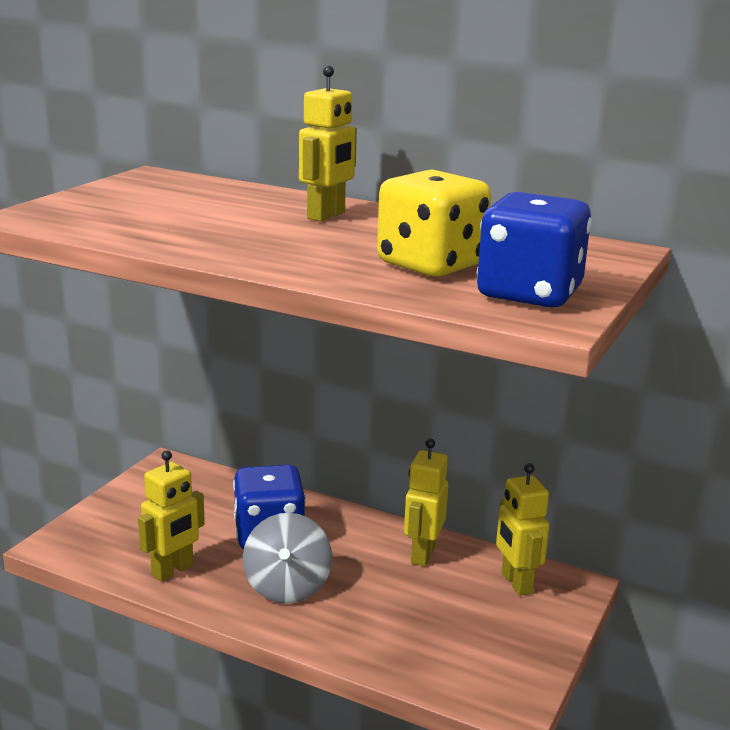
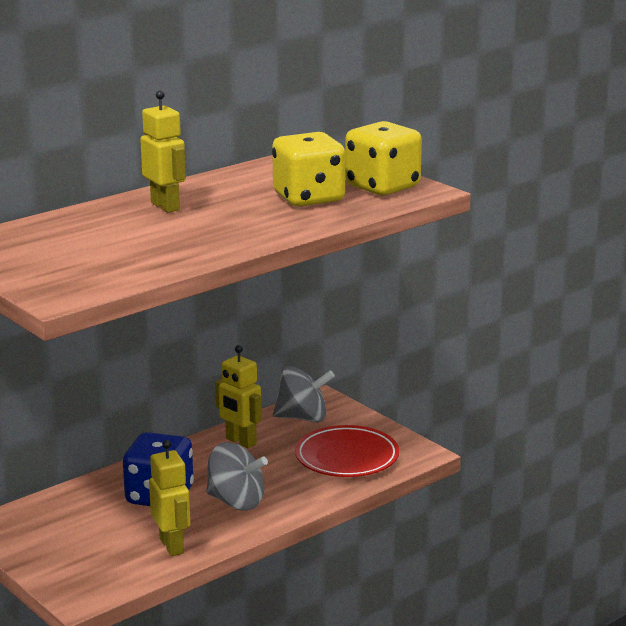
camera: 65 degrees left, 0 degrees up
blue dice [477,192,592,307] -> yellow dice [345,121,422,196]
yellow robot [496,463,550,596] -> grey spinning top [273,366,335,423]
none -> red plate [295,425,399,477]

